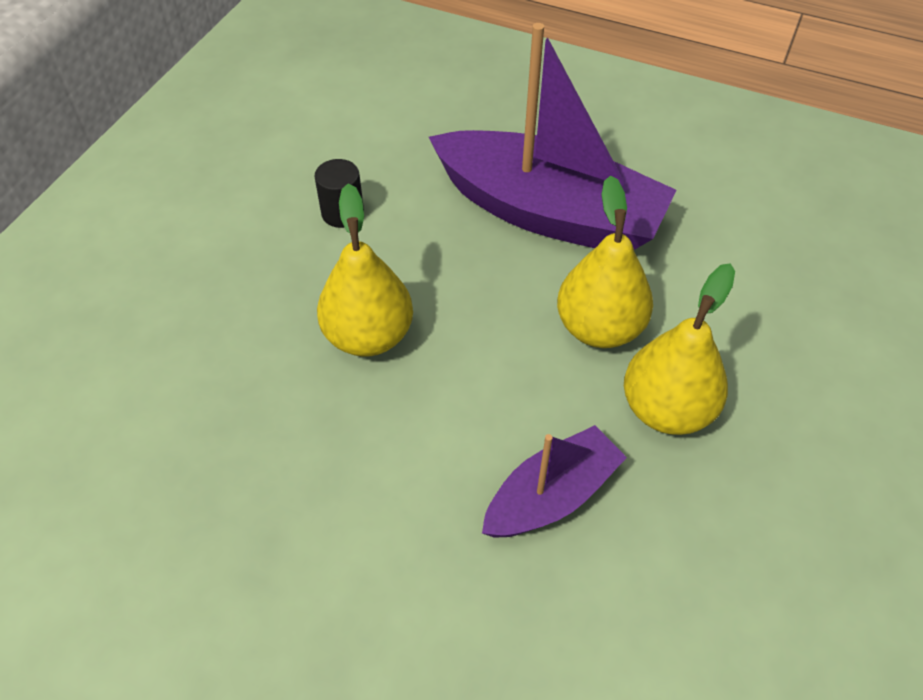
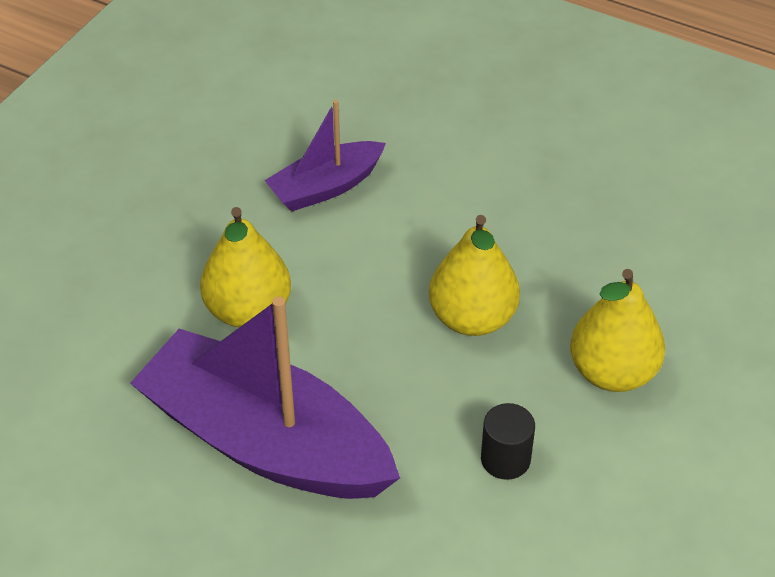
camera: 175 degrees left, 5 degrees down
yellow pear [624,263,735,435] -> yellow pear moved to [570,269,665,392]

